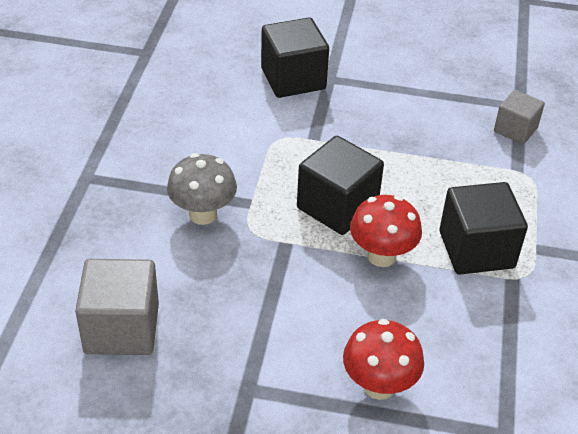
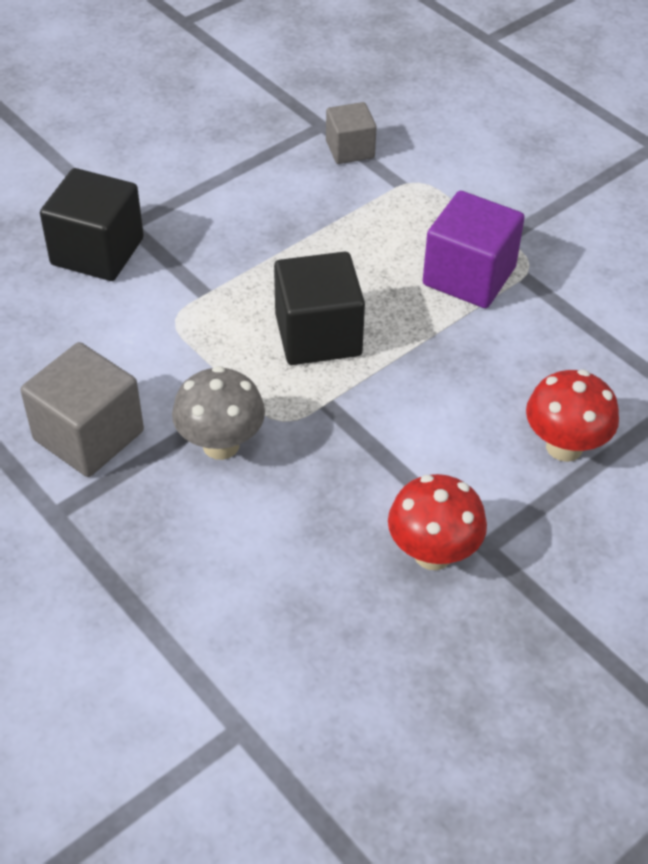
camera: 50 degrees left, 5 degrees up
grey cube [75,259,159,355] -> grey cube moved to [20,342,144,477]
red mushroom [350,195,422,267] -> red mushroom moved to [388,474,487,570]
black cube [439,182,528,275] -> purple cube [423,191,525,308]

